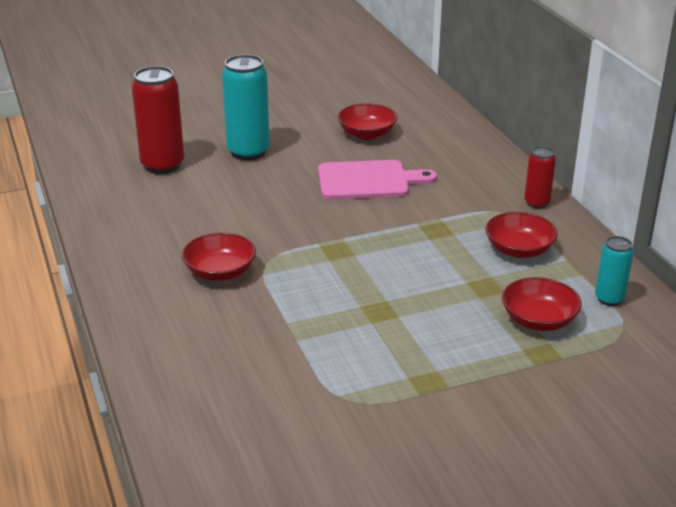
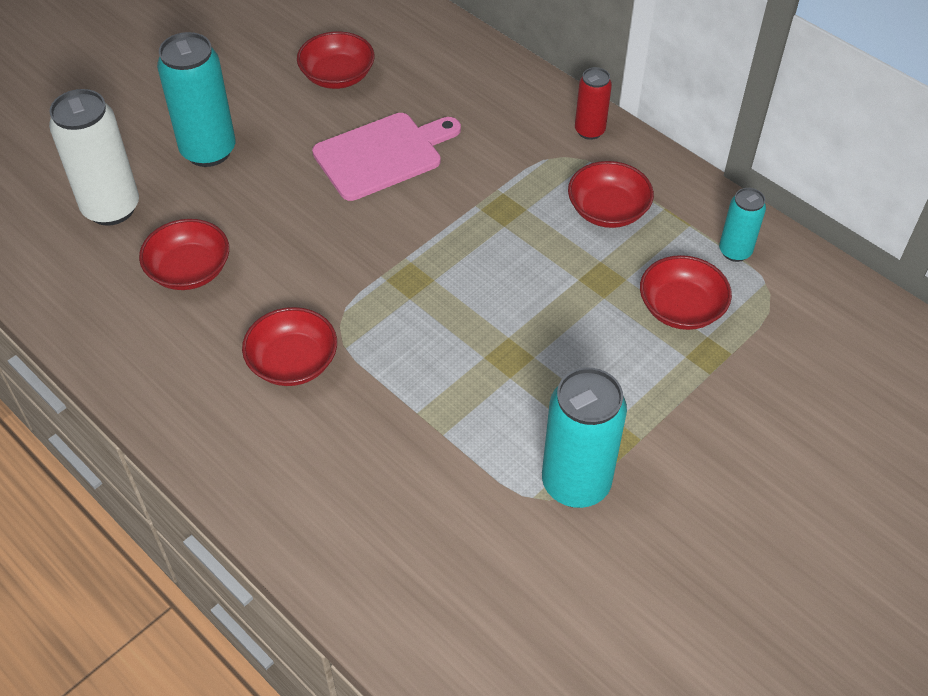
camera: 25 degrees left, 20 degrees up
red can [132,66,184,174] -> white can [49,89,139,226]
none -> red bowl [139,219,229,290]
none -> turquoise can [542,368,627,508]

